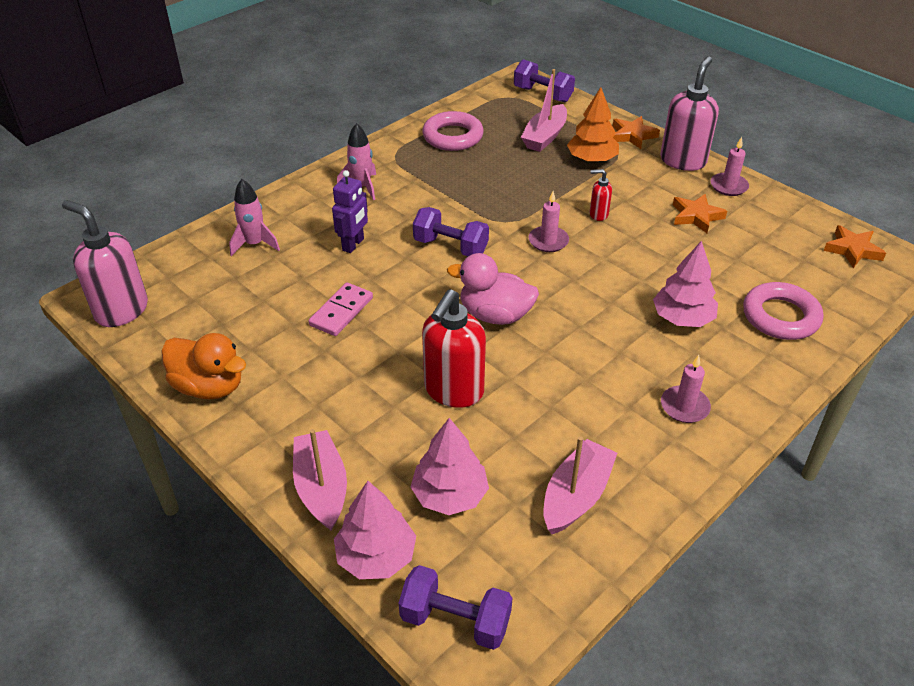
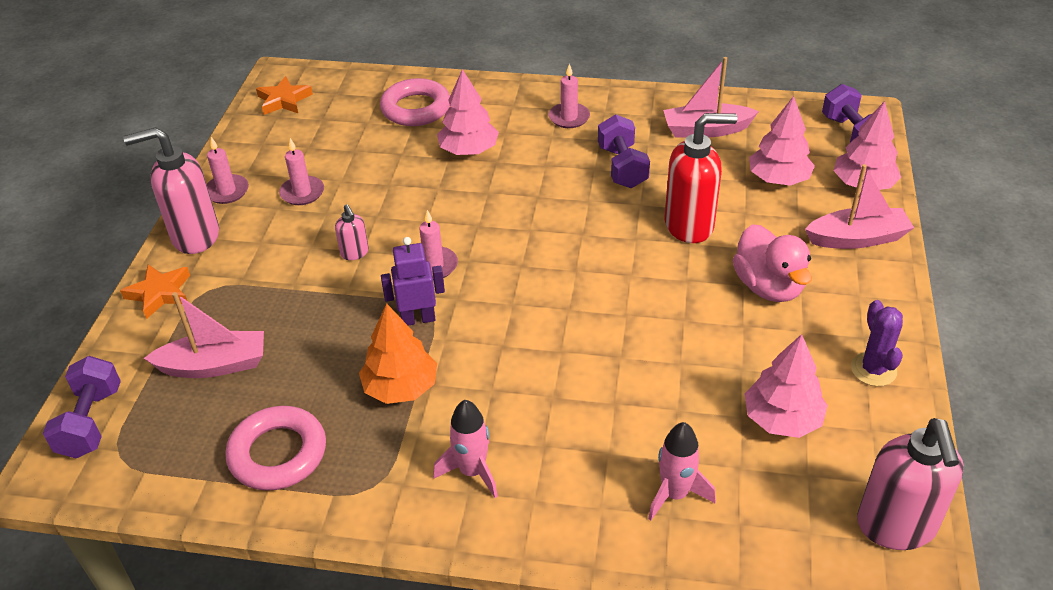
camera: 125 degrees left, 0 degrees up
orange duck [161,333,246,399] -> purple cactus [851,300,903,386]
pink boat [293,429,347,531] -> pink boat turned 135 degrees counterclockwise [805,164,914,249]
pink domino [309,282,373,336] -> none
purple robot [332,170,368,253] -> purple robot moved to [381,237,445,326]
purple dumbbell [413,207,489,256] -> purple dumbbell moved to [598,114,650,188]
pink duck [447,253,539,325] -> pink duck moved to [733,224,812,302]
orange tree [567,87,619,163] -> orange tree moved to [359,303,437,404]
red soap dispenser [590,169,612,221] -> pink soap dispenser [335,204,369,260]
orange star [673,194,727,233] -> pink candle [279,138,324,205]
none -> pink tree [745,334,828,438]

